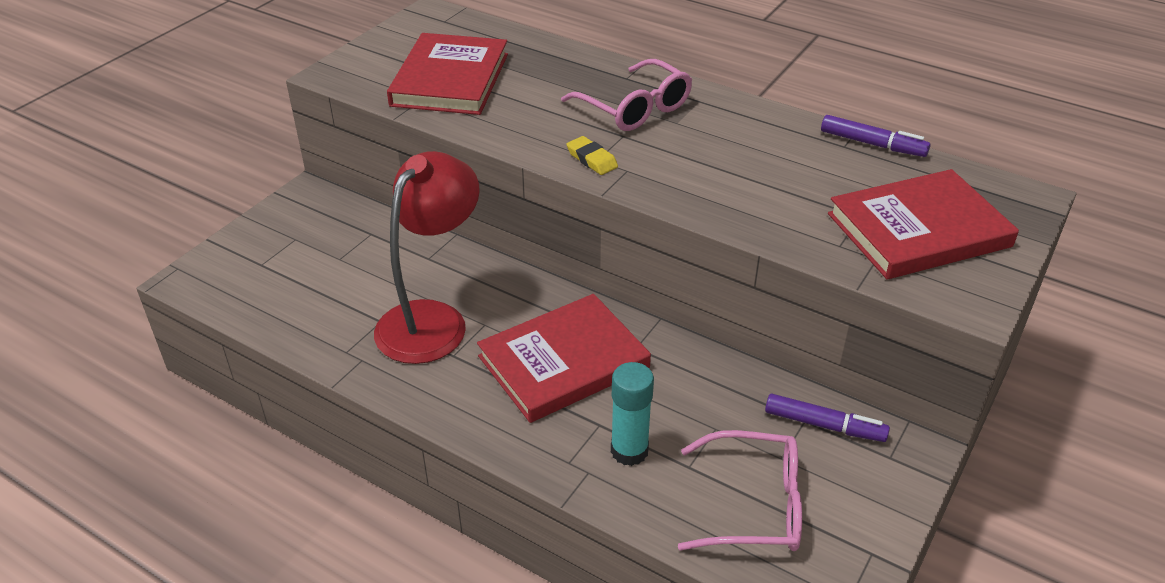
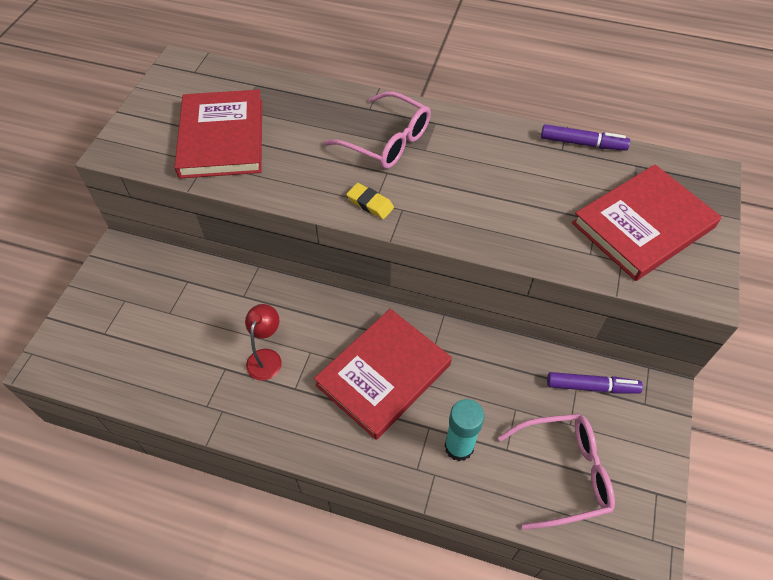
camera: 15 degrees left, 15 degrees up
red lamp [374,151,480,364] -> red lamp [245,304,282,381], size x0.48

